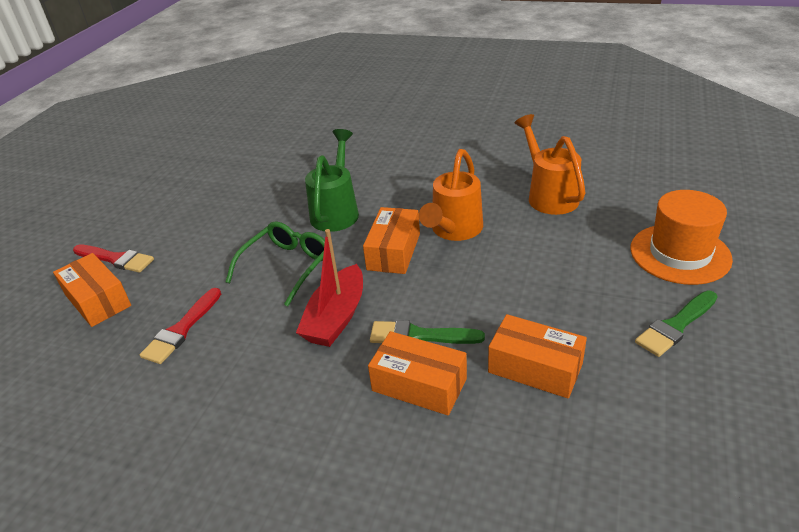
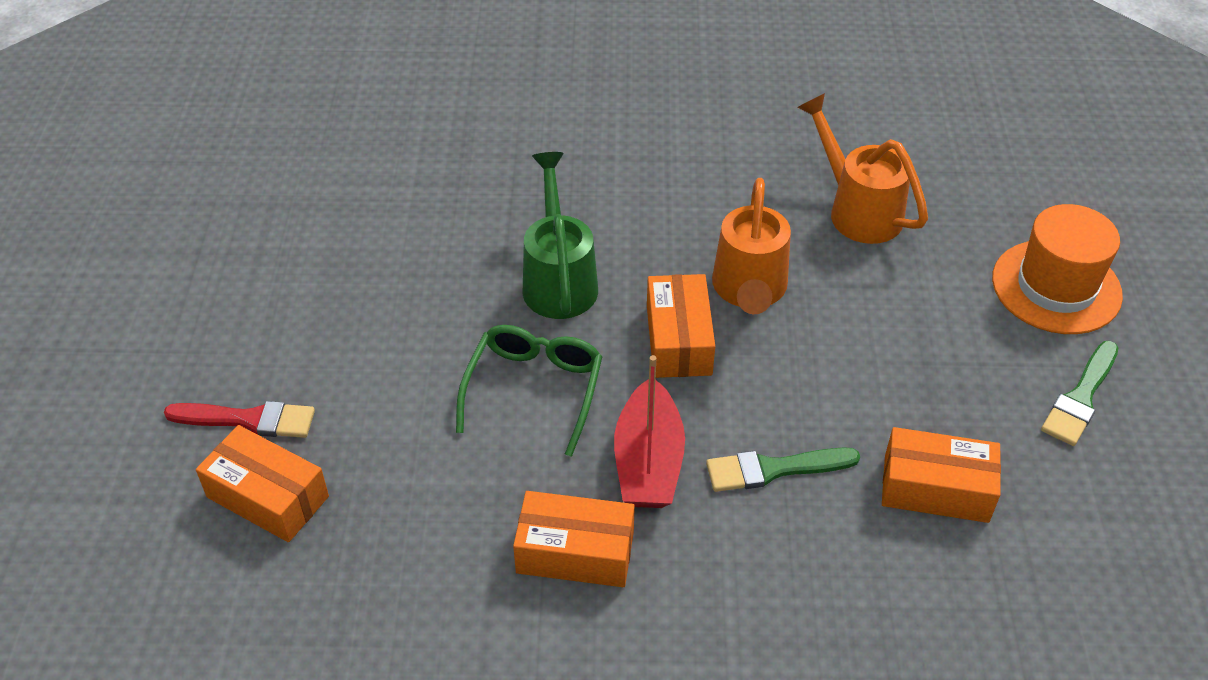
camera: 20 degrees left, 10 degrees up
red brush [140,288,221,364] -> none
orange box [368,331,467,415] -> orange box moved to [513,491,635,587]

